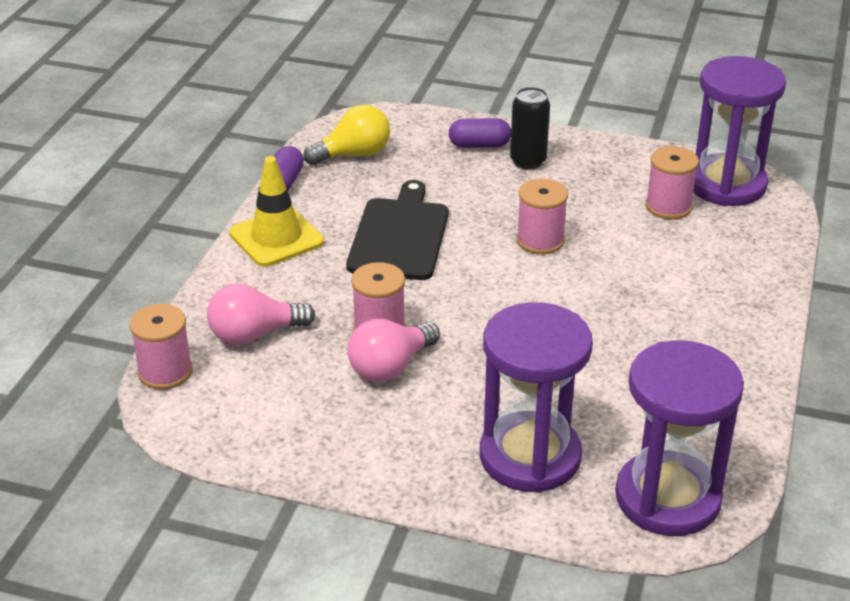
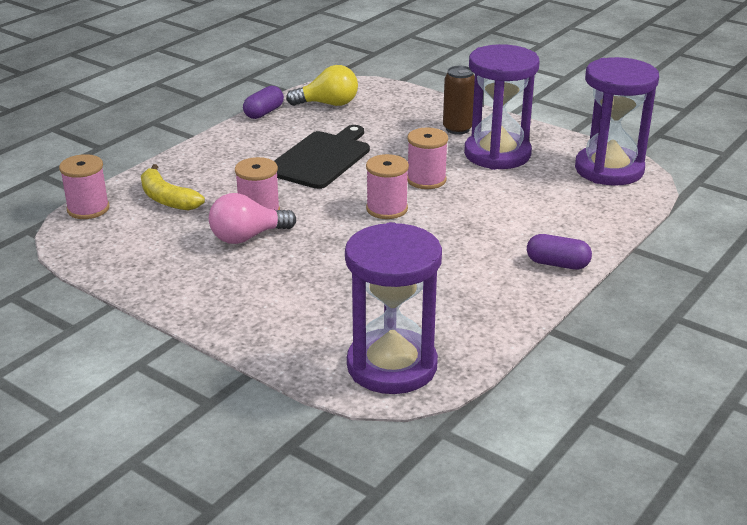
camera: 20 degrees right, 5 degrees down
pink light bulb [207,284,315,345] -> yellow banana [141,164,205,211]
yellow traffic cone [229,156,324,267] -> none
purple capsule [449,118,511,148] -> purple capsule moved to [527,234,592,270]
purple hourglass [480,302,593,493] -> purple hourglass moved to [464,44,540,170]
black can [510,87,550,170] -> brown can [443,66,475,135]
pink spool [645,146,699,219] -> pink spool moved to [366,154,409,219]

